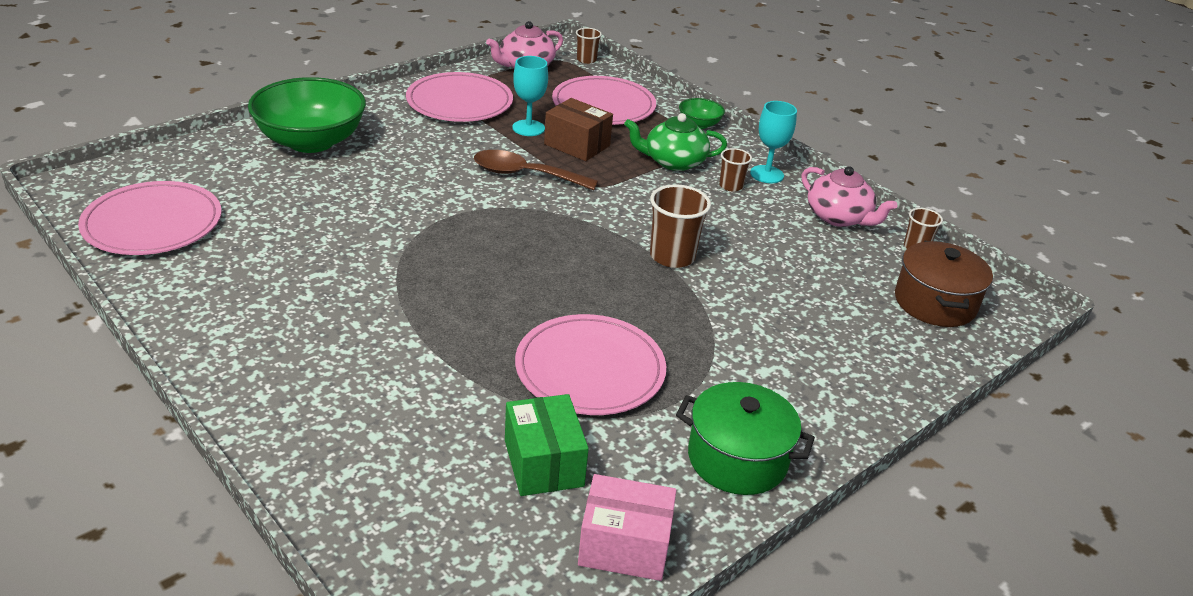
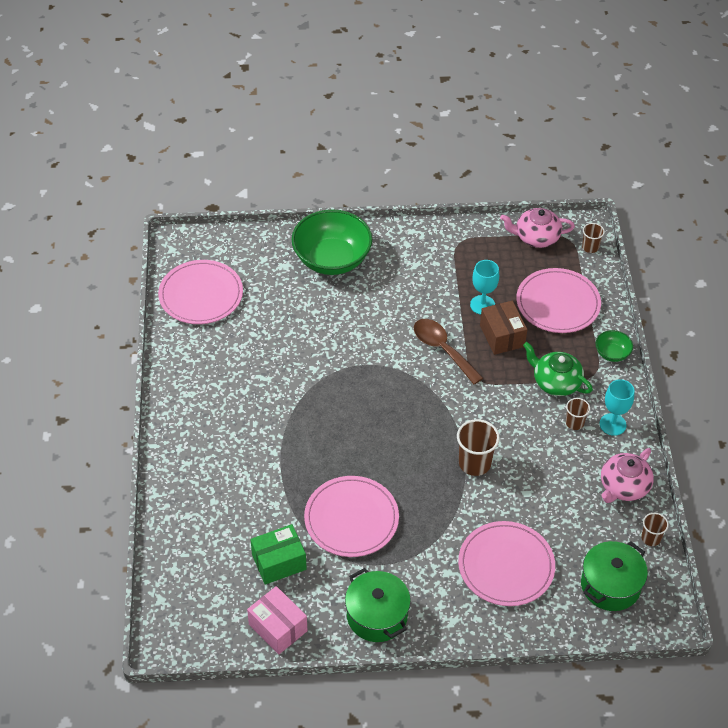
camera: 40 degrees right, 15 degrees up
pink plate [406,72,513,122] -> pink plate moved to [458,521,555,606]
green box [505,394,589,496] -> green box turned 45 degrees clockwise [250,524,307,585]
pink teapot [801,166,897,227] -> pink teapot turned 45 degrees clockwise [601,448,654,503]
brown pot [895,241,993,327] -> green pot [581,541,648,611]

